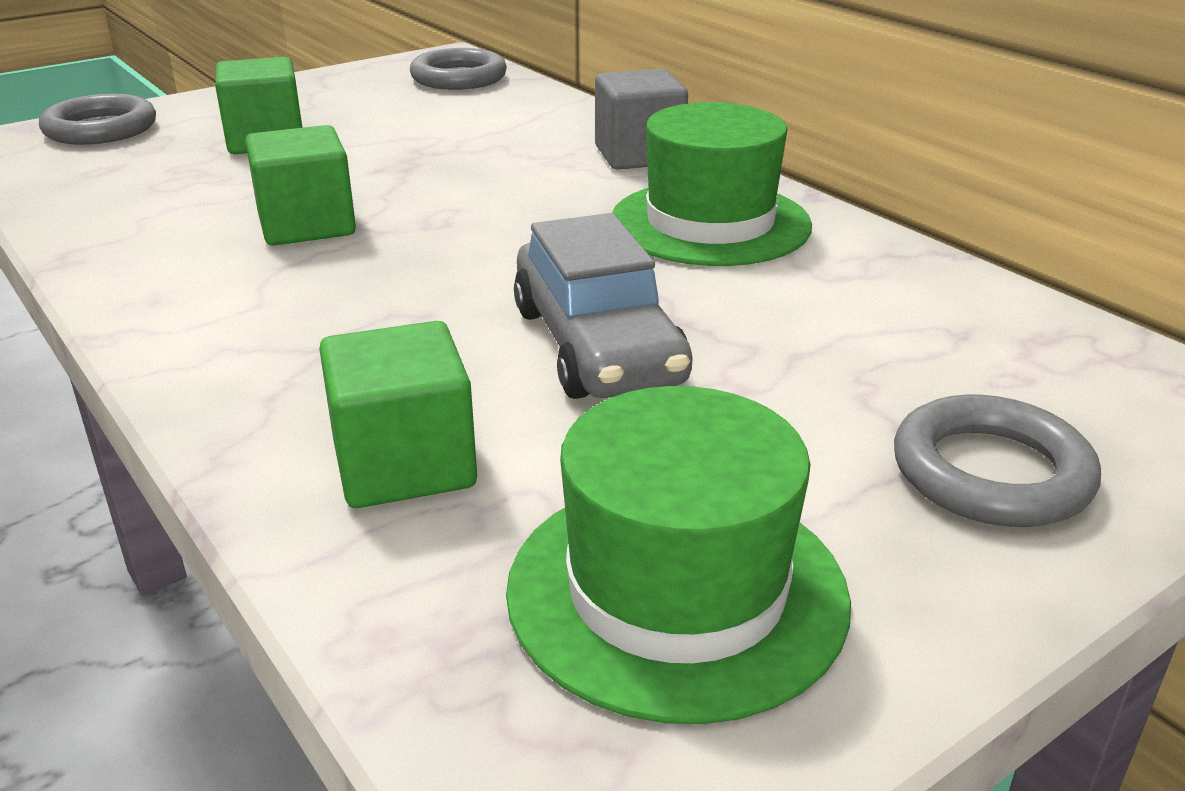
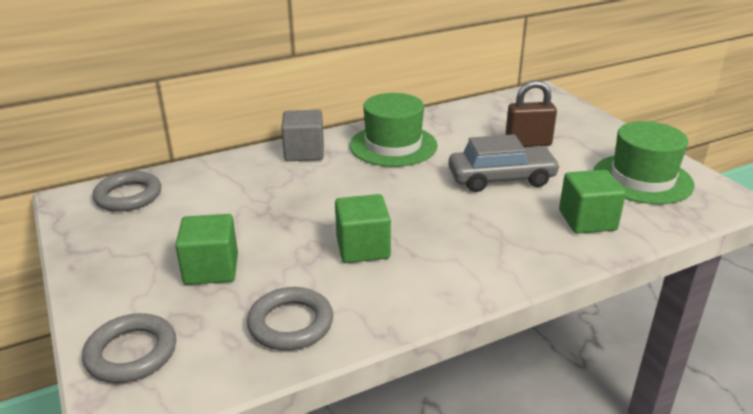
camera: 80 degrees left, 0 degrees up
grey ring [894,395,1101,527] -> grey ring moved to [247,287,333,350]
none -> brown padlock [505,80,557,147]

